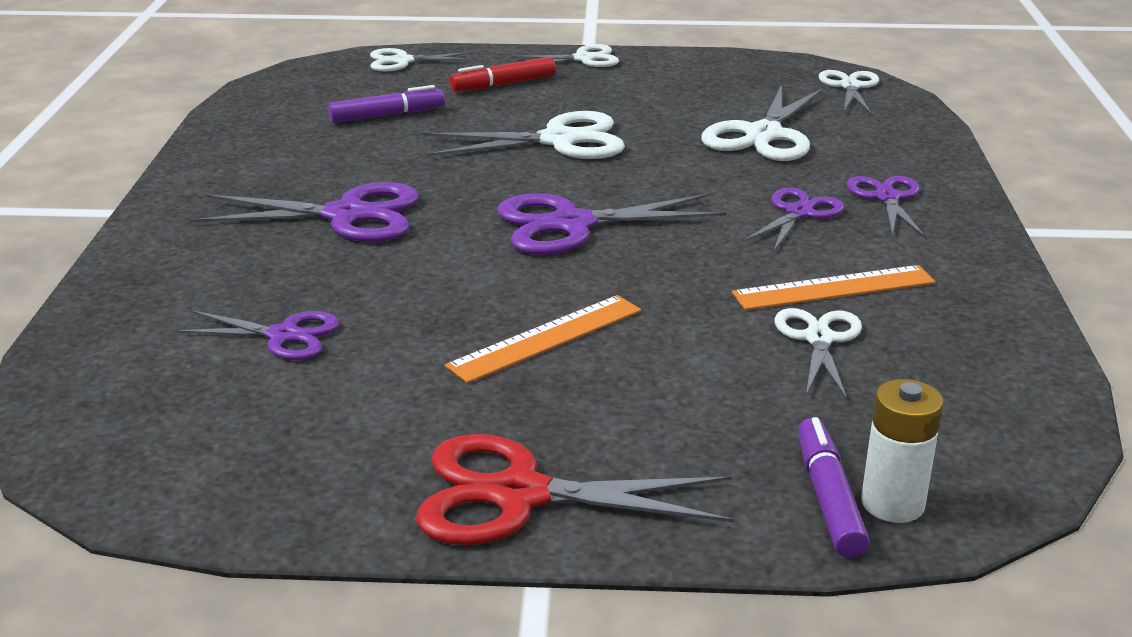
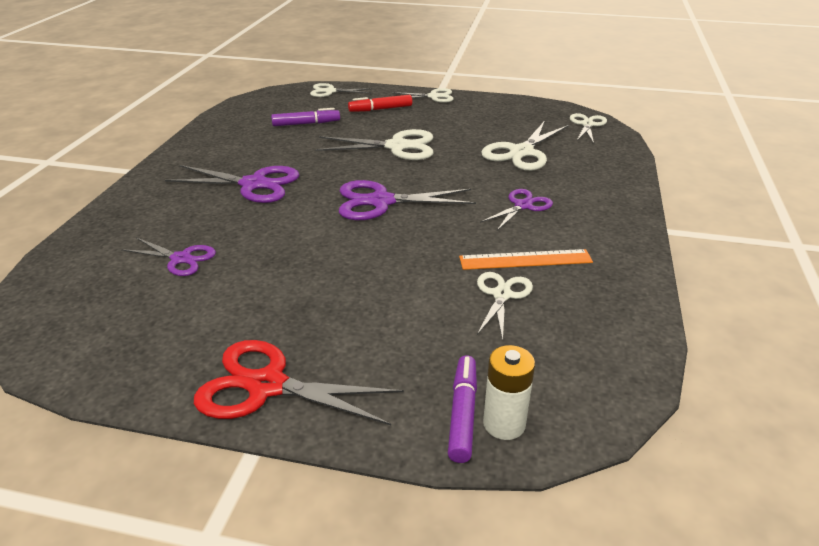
camera: 10 degrees right, 5 degrees up
orange ruler [445,295,641,383] -> none
purple scissors [846,176,925,237] -> none

